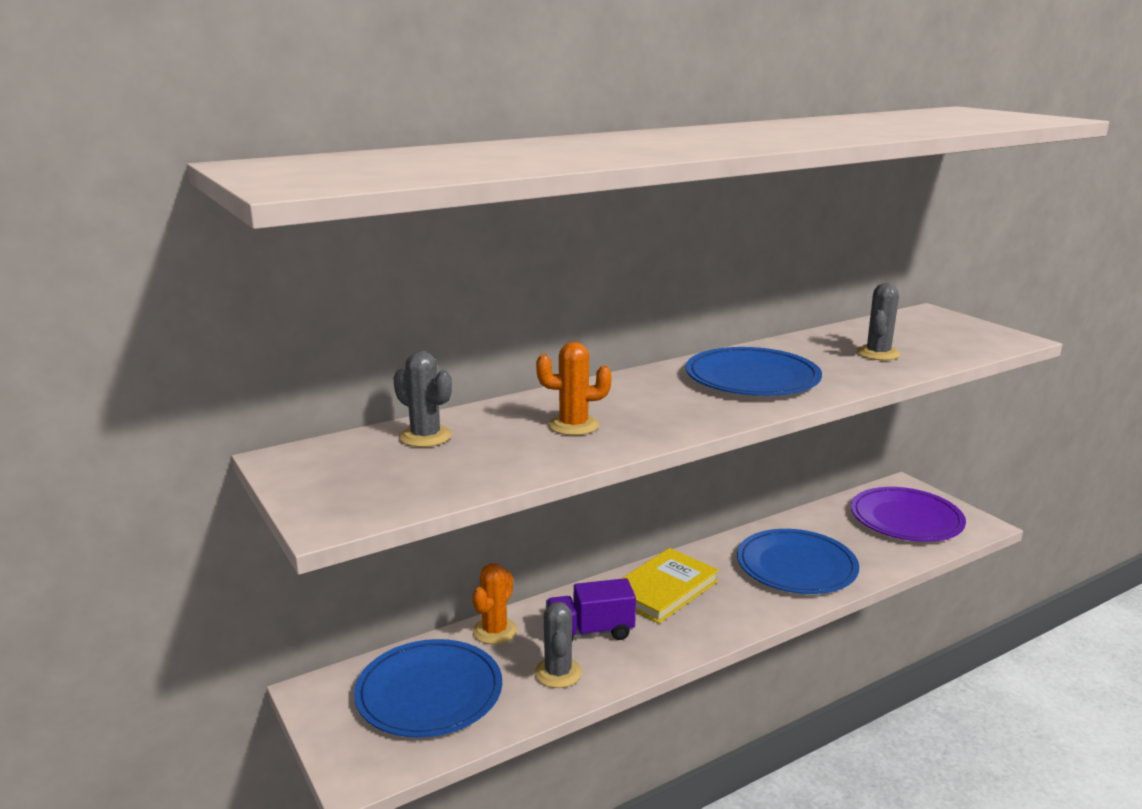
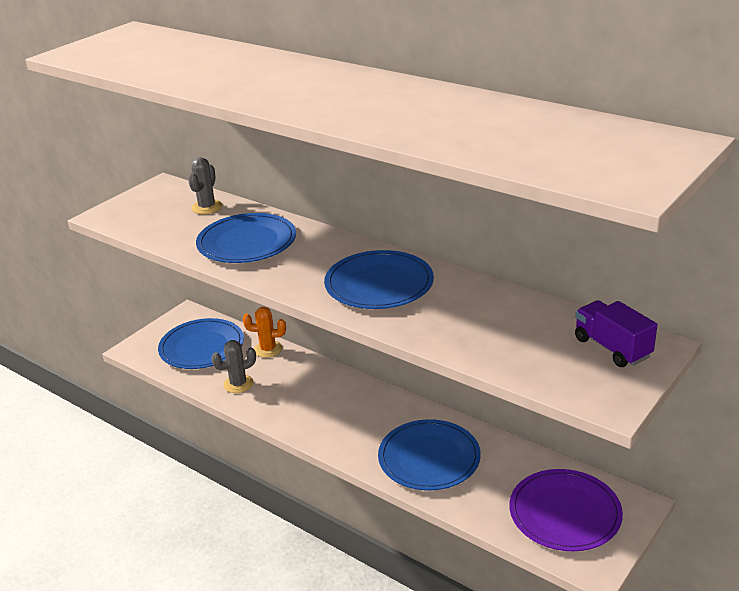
camera: 70 degrees right, 10 degrees up
orange cactus [536,342,612,436] -> blue plate [196,213,296,263]
purple truck [546,578,636,642] -> purple truck moved to [575,300,657,367]
yellow book [621,548,719,624] -> none
grey cactus [857,283,900,360] -> none

